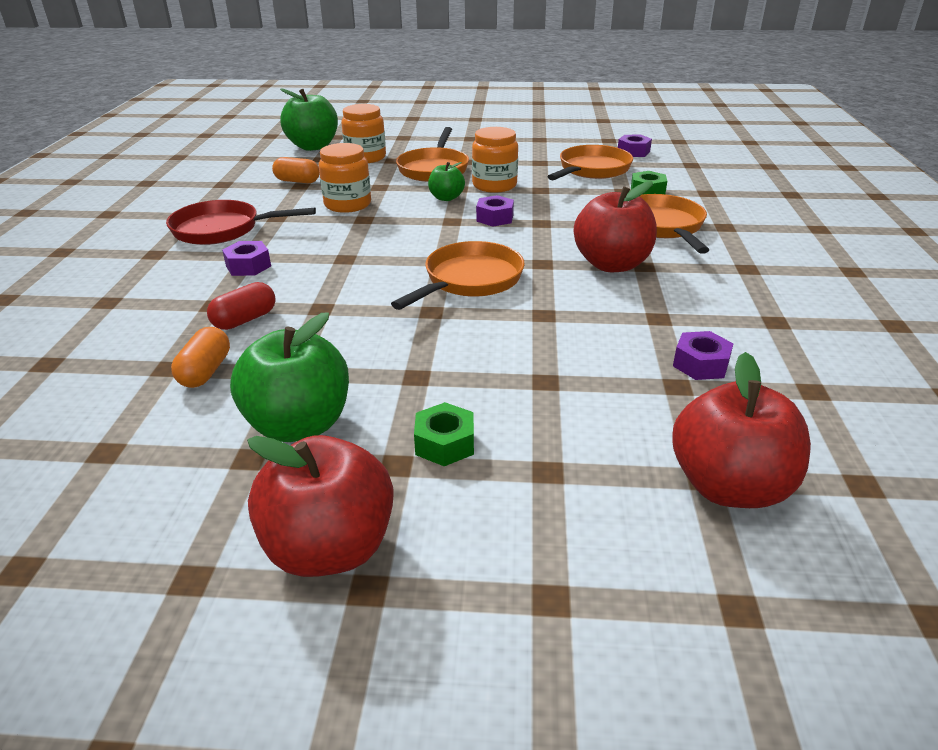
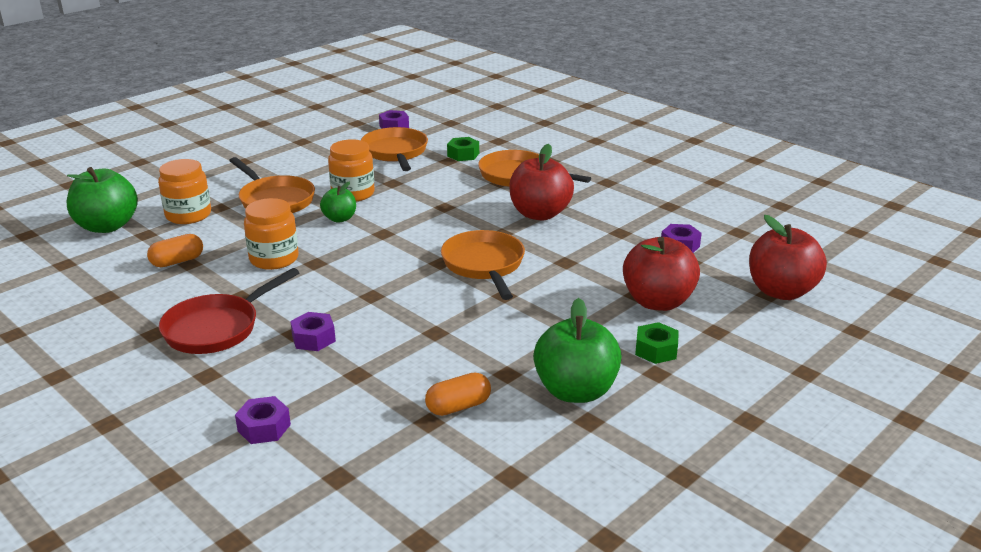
camera: 50 degrees left, 5 degrees down
orange capsule [171,327,230,388] -> orange capsule turned 75 degrees counterclockwise [425,372,491,416]
red capsule [207,282,276,330] -> none
red apple [247,435,394,577] -> red apple moved to [623,237,700,311]
purple nut [476,195,514,227] -> purple nut moved to [235,396,291,444]

